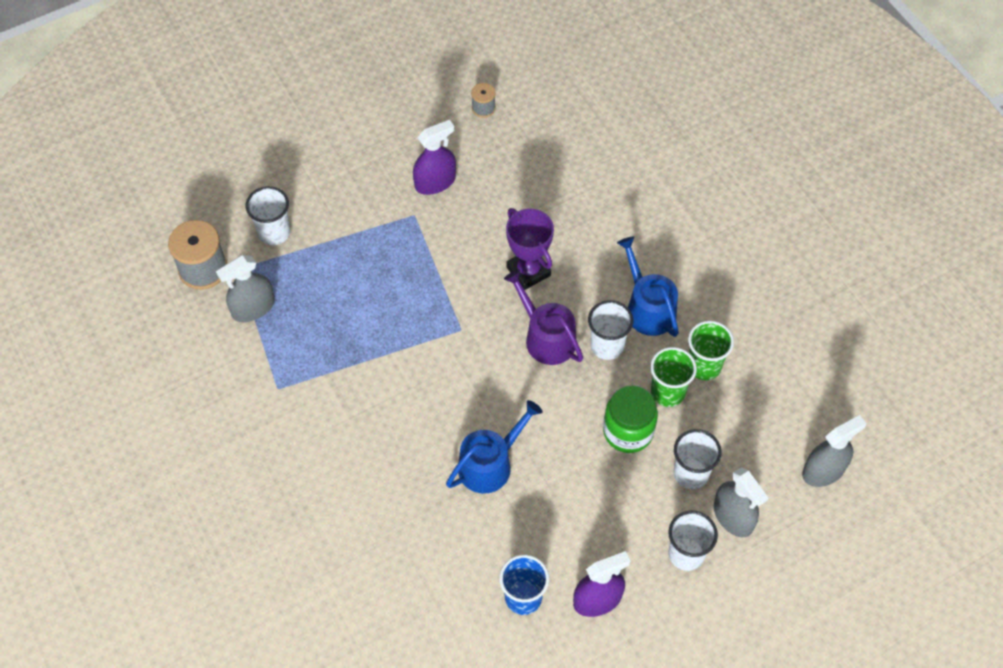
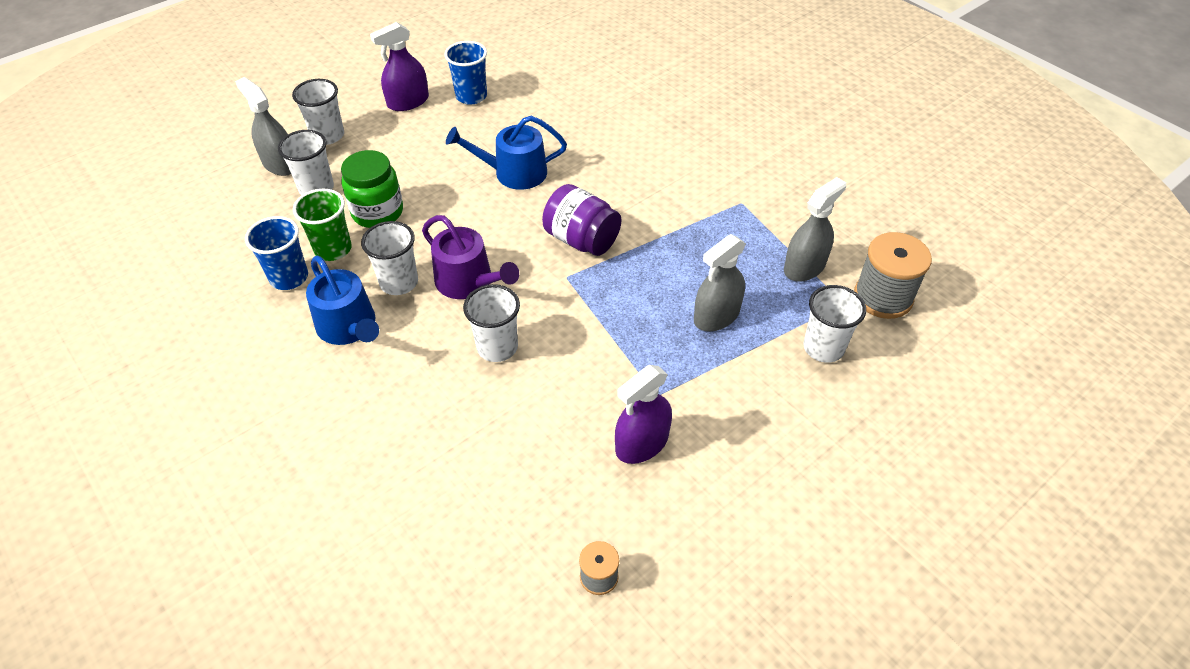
camera: 170 degrees right, 10 degrees down
blue watering can [446,400,543,494] -> blue watering can turned 45 degrees clockwise [446,116,567,190]
purple trophy [506,208,554,290] -> white cup [463,284,520,362]
green cup [688,321,734,380] -> blue cup [245,216,308,290]
grey spray bottle [802,415,866,487] -> grey spray bottle moved to [694,234,746,332]
none -> purple jar [542,184,621,256]

